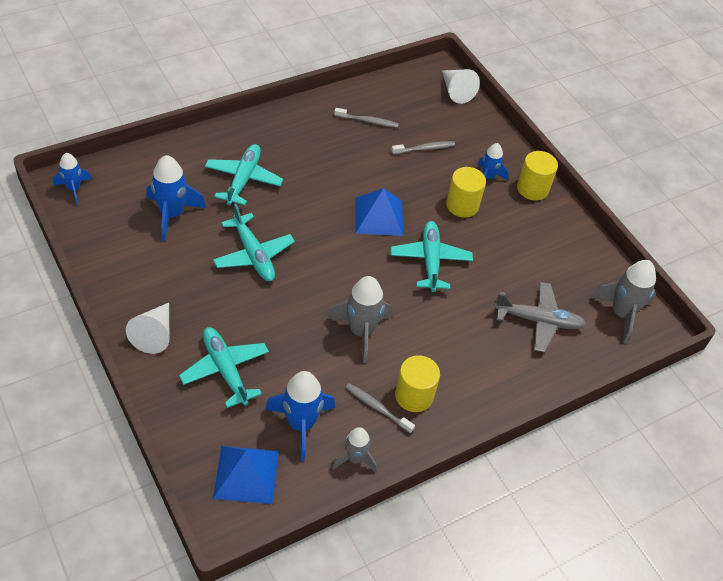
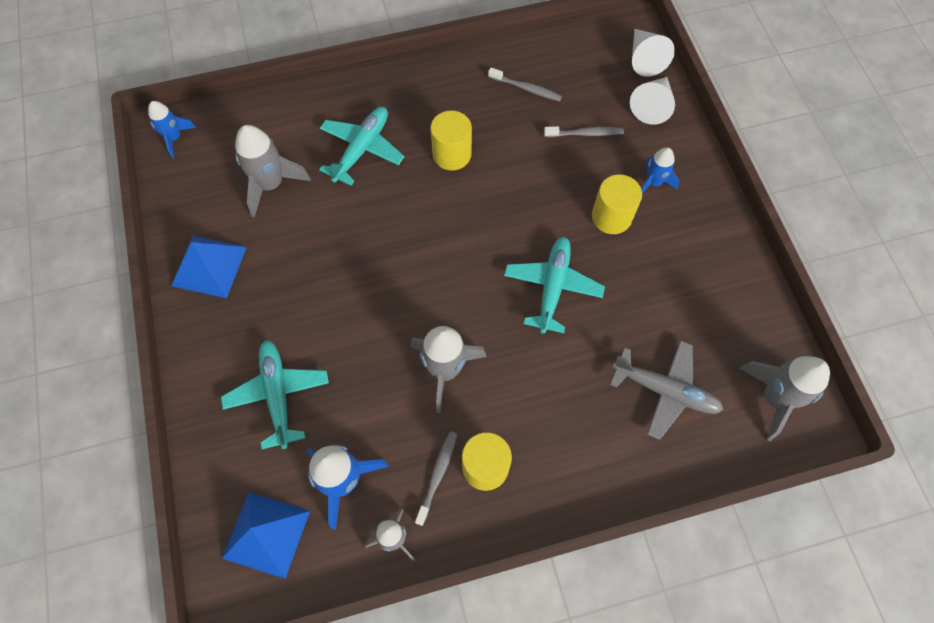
camera: 20 degrees right, 15 degrees up
white cone [126,303,169,354] -> white cone moved to [630,77,675,125]
blue rocket [146,155,206,241] -> grey rocket [235,125,311,217]
turquoise plane [213,204,295,281] -> none
grey toothbrush [345,383,415,433] -> grey toothbrush turned 60 degrees clockwise [415,431,457,526]
blue pyramid [356,188,403,236] -> blue pyramid moved to [171,236,247,298]
yellow cylinder [517,151,558,200] -> yellow cylinder moved to [430,110,472,171]

